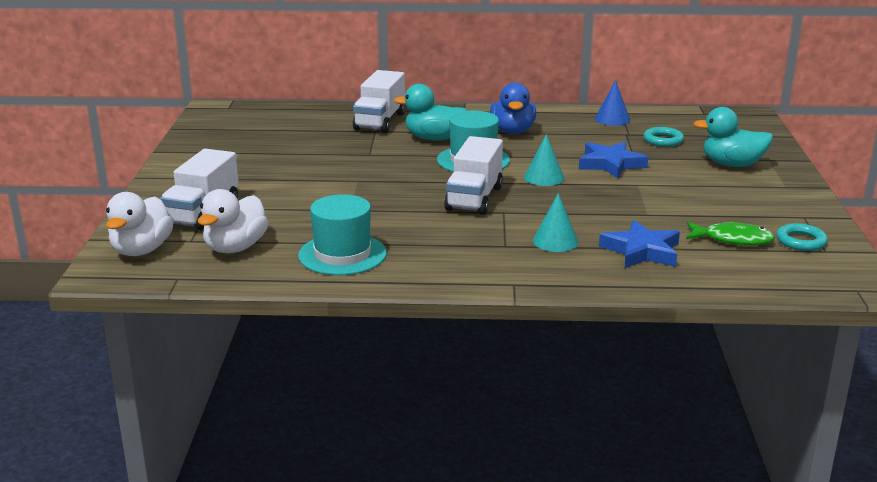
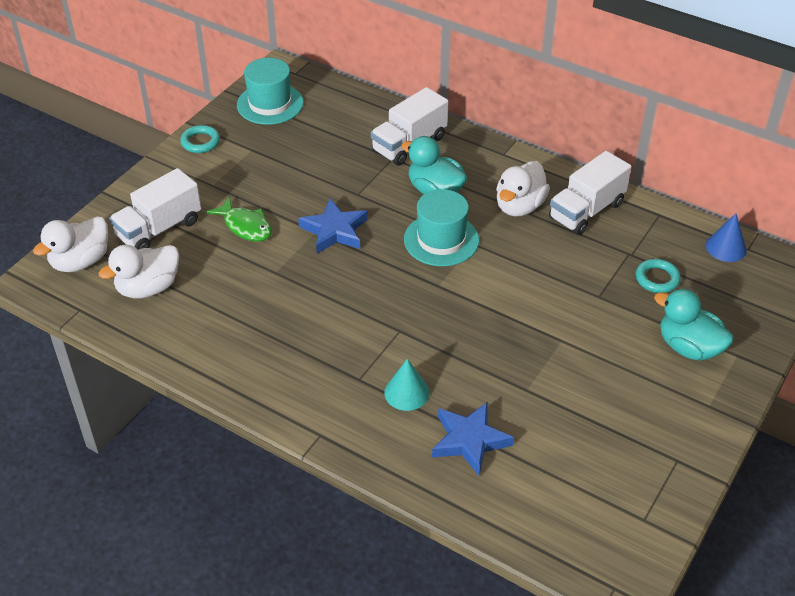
camera: 30 degrees right, 20 degrees up
turquoise hat [298,194,387,275] -> turquoise hat moved to [237,58,304,125]
white truck [444,136,503,215] -> white truck moved to [549,151,631,235]
blue duck [490,82,536,134] -> white duck [496,161,550,217]
turquoise cone [524,134,564,186] -> none
blue star [579,141,648,178] -> blue star moved to [298,198,368,254]
blue cone [595,80,630,126] -> blue cone moved to [706,213,747,262]
green fish [686,221,775,246] -> green fish moved to [206,197,272,242]
turquoise ring [776,223,828,251] -> turquoise ring moved to [180,125,220,153]

